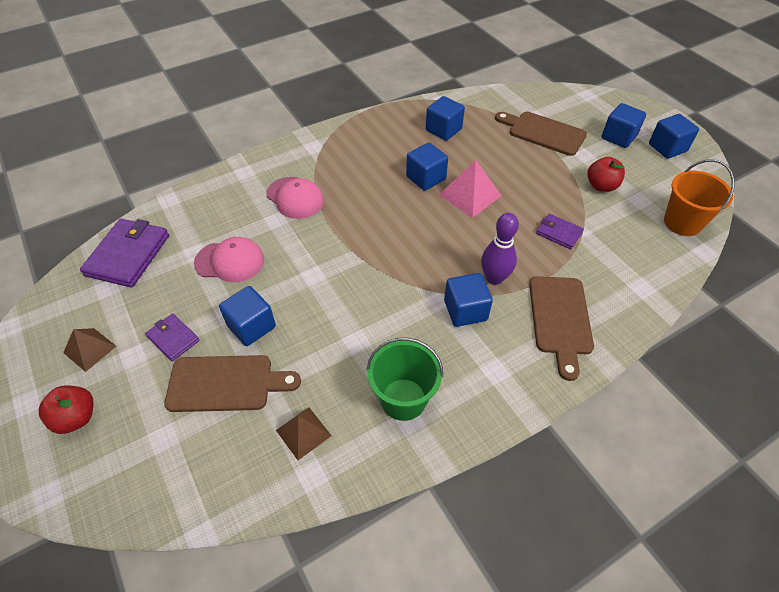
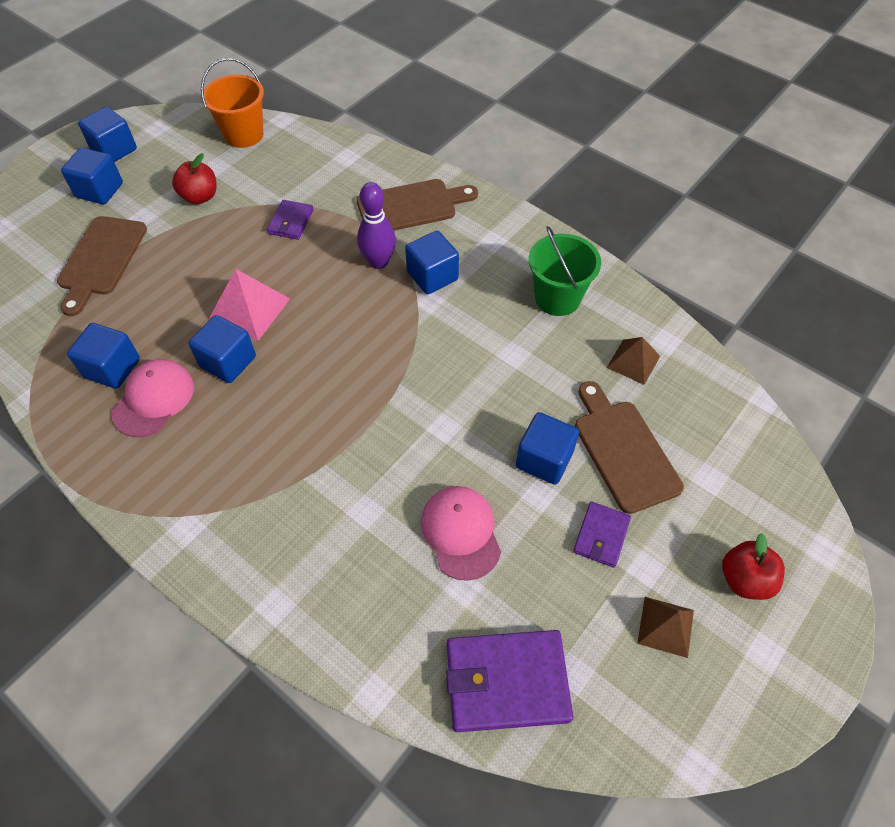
camera: 110 degrees left, 5 degrees up
pink cap [266,177,324,219] -> pink cap moved to [112,359,194,437]

